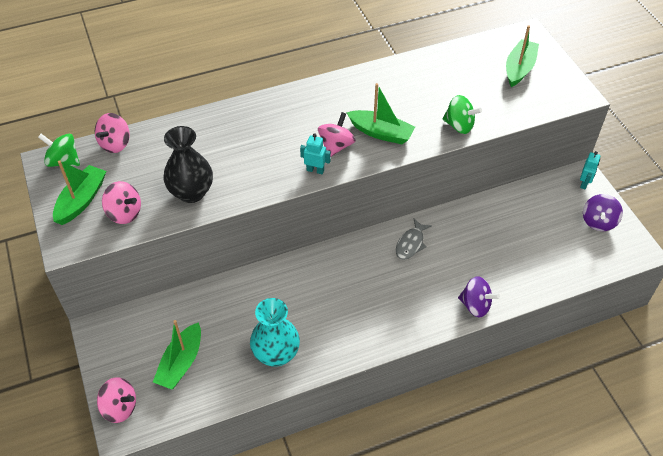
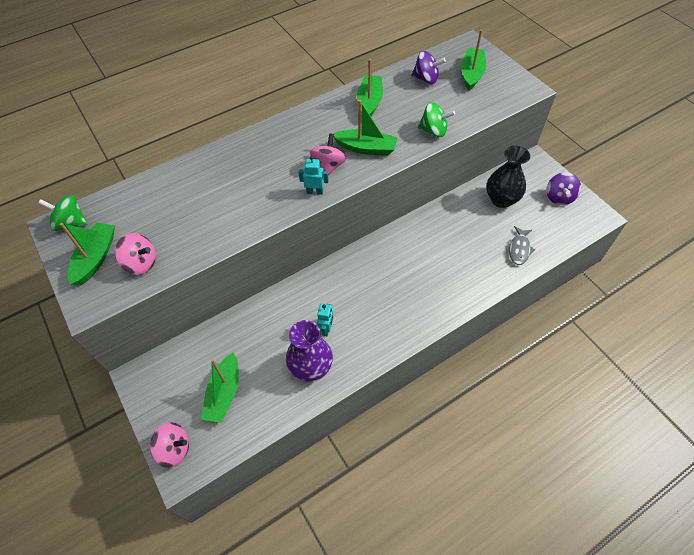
camera: 10 degrees left, 5 degrees up
pink spinning top [95,113,130,153] -> none
black vase [163,126,213,203] -> black vase moved to [486,146,530,208]
turquoise vase [250,298,300,366] -> purple vase [286,320,333,382]
grey fish [396,219,432,260] -> grey fish moved to [509,226,535,265]
purple spinning top [458,276,500,317] -> purple spinning top moved to [411,51,446,84]
turquoise robot [580,151,601,189] -> turquoise robot moved to [317,303,333,336]
none -> green boat [357,59,383,116]

